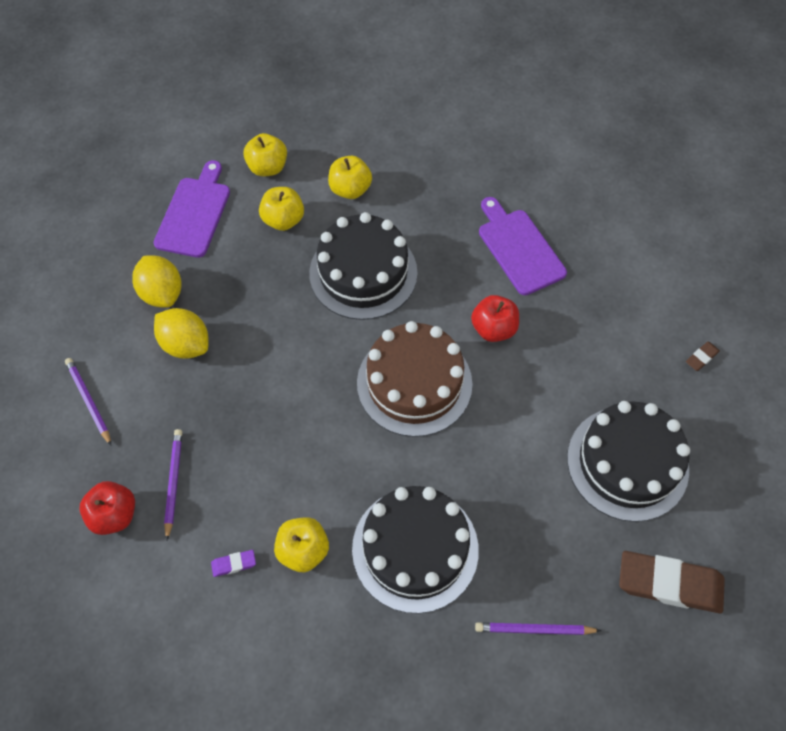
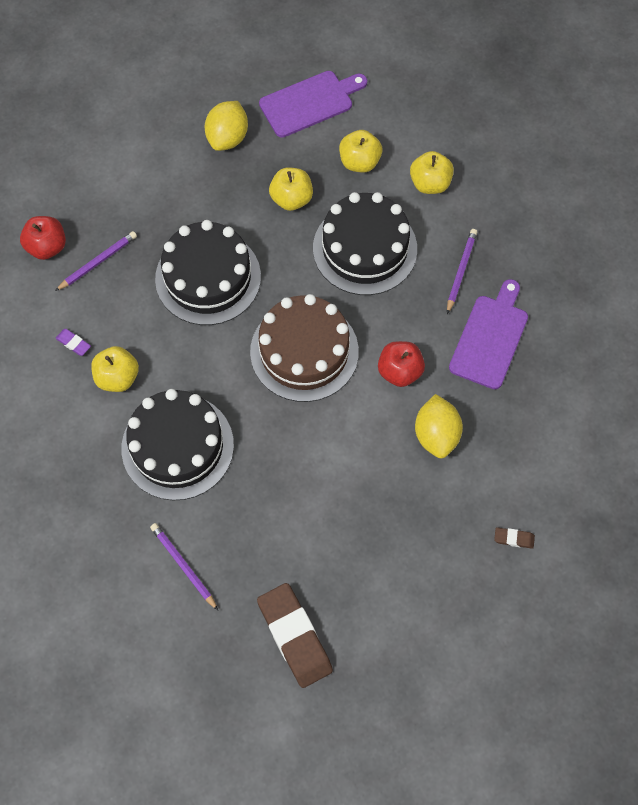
camera: 50 degrees right, 5 degrees up
purple pencil [65,358,111,445] -> purple pencil moved to [447,229,477,314]
yellow lemon [154,308,209,359] -> yellow lemon moved to [415,394,463,458]
yellow apple [243,133,287,176] -> yellow apple moved to [269,168,313,211]
black cake [567,401,690,522] -> black cake moved to [155,220,261,325]

